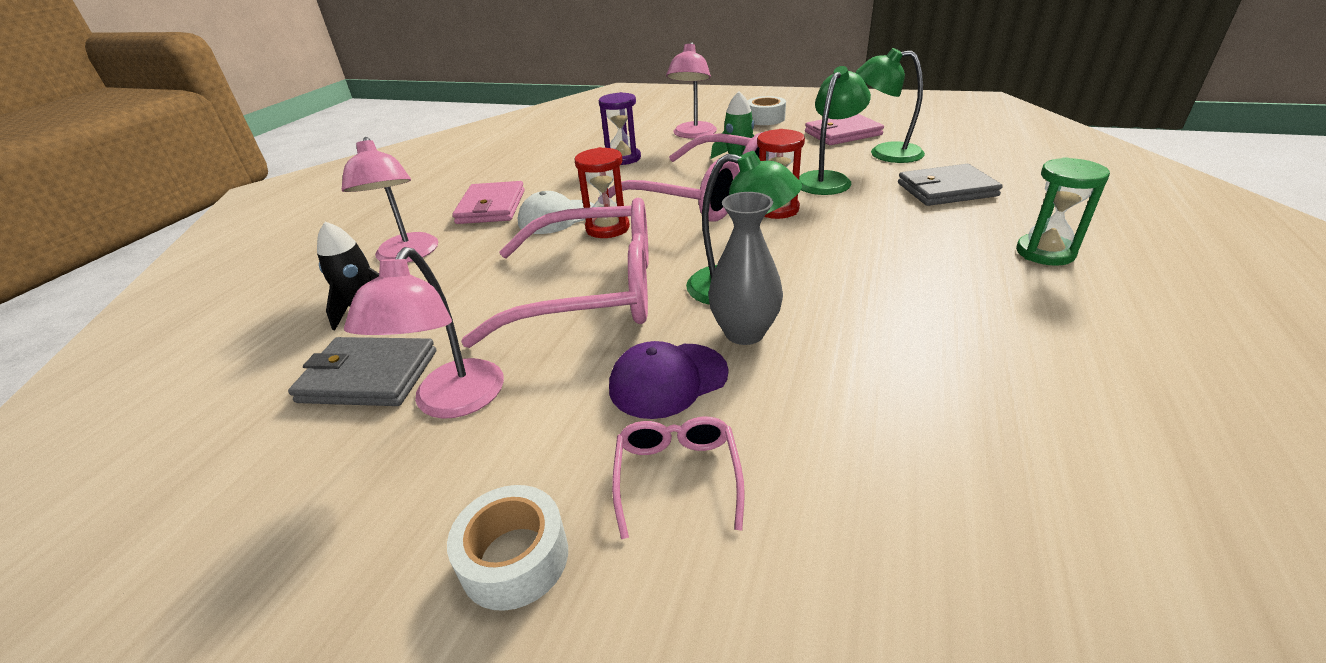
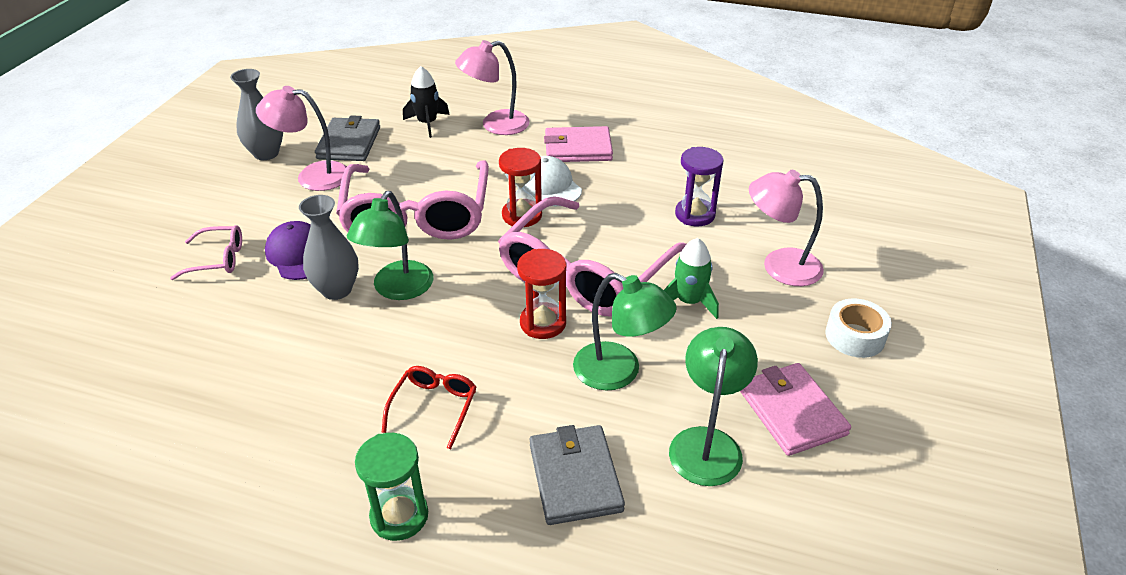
camera: 85 degrees right, 5 degrees up
white tape [447,485,568,611] -> none
none -> grey vase [230,69,283,160]
none -> red glasses [381,366,477,449]

